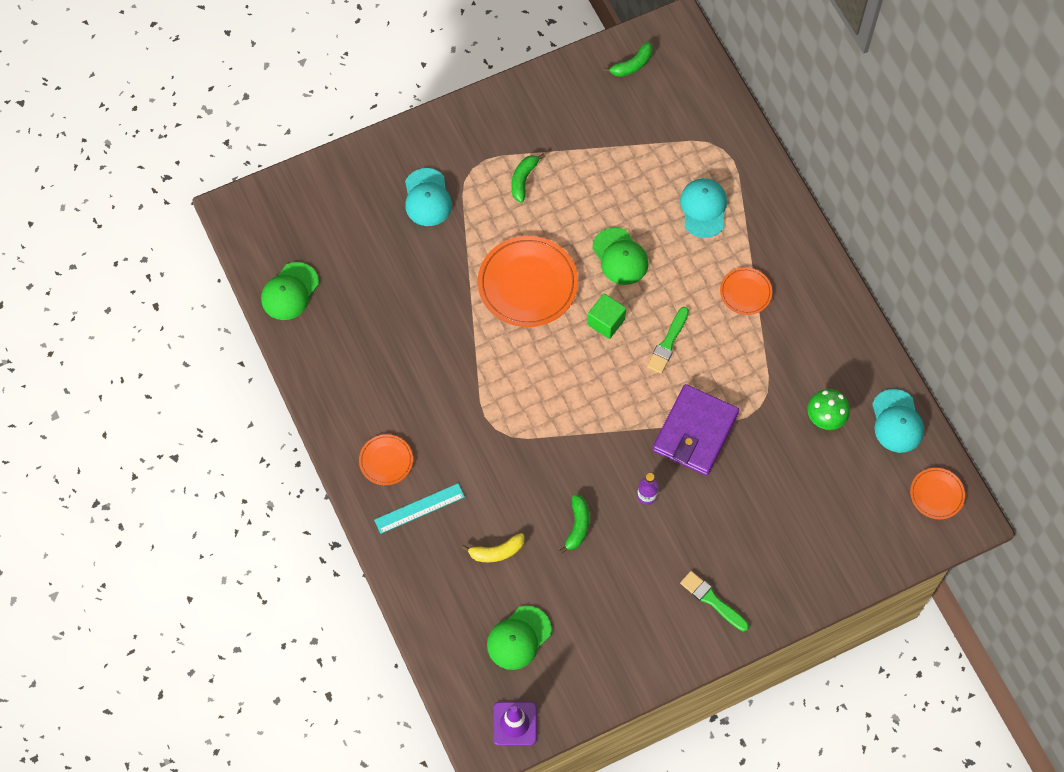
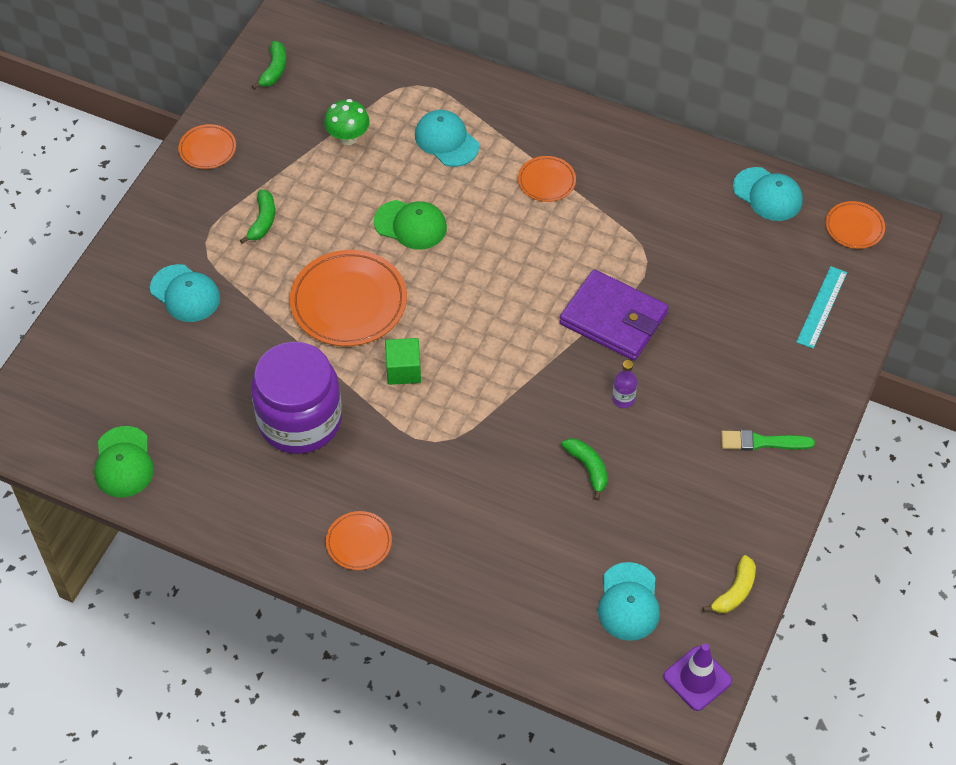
camera: 40 degrees left, 10 degrees down
turquoise ruler [374,484,465,534] -> turquoise ruler moved to [796,266,847,349]
yellow banana [462,533,524,562] -> yellow banana moved to [703,555,756,613]
green cap [487,606,551,670] -> turquoise cap [598,562,660,641]
green banana [512,153,545,202] -> green banana turned 150 degrees counterclockwise [240,190,275,244]
green cube [587,293,626,339] -> green cube moved to [385,338,421,385]
green brush [647,307,689,374] -> none
purple wallet [653,384,739,476] -> purple wallet turned 45 degrees counterclockwise [559,269,668,361]
green mushroom [807,389,850,430] -> green mushroom moved to [324,99,370,145]
none -> orange plate [178,124,236,169]
none -> purple jar [251,342,342,454]

